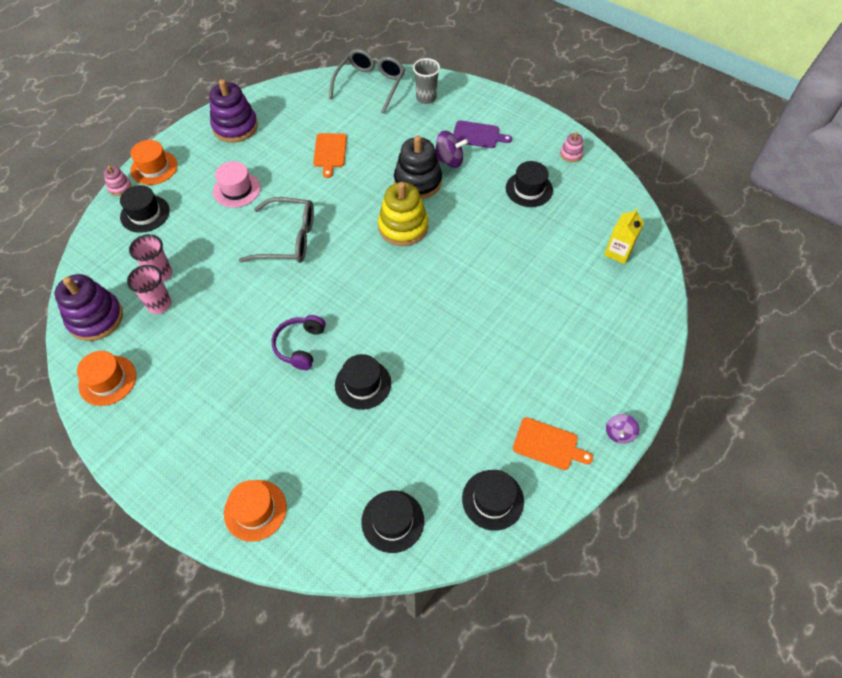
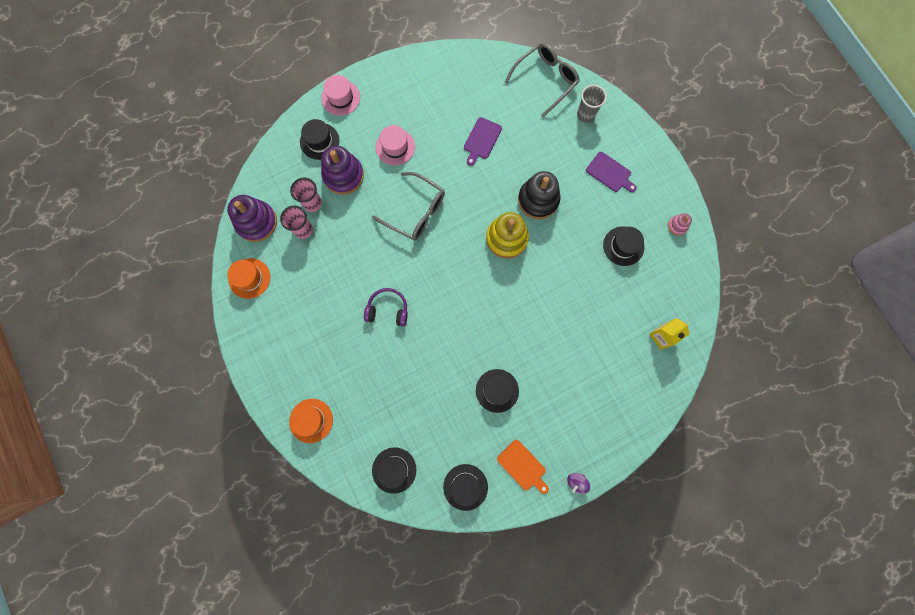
camera: 25 degrees right, 20 degrees up
pink stacking toy [104,166,132,196] -> none
orange hat [130,140,178,185] -> pink hat [321,75,360,116]
purple stacking toy [210,79,258,143] -> purple stacking toy moved to [321,145,364,195]
purple headphones [271,315,326,370] -> purple headphones turned 60 degrees clockwise [364,288,408,327]
orange cutting board [313,133,347,178] -> purple cutting board [464,117,502,166]
black hat [335,354,391,410] -> black hat moved to [476,369,519,413]
purple spinning top [435,131,468,168] -> none

